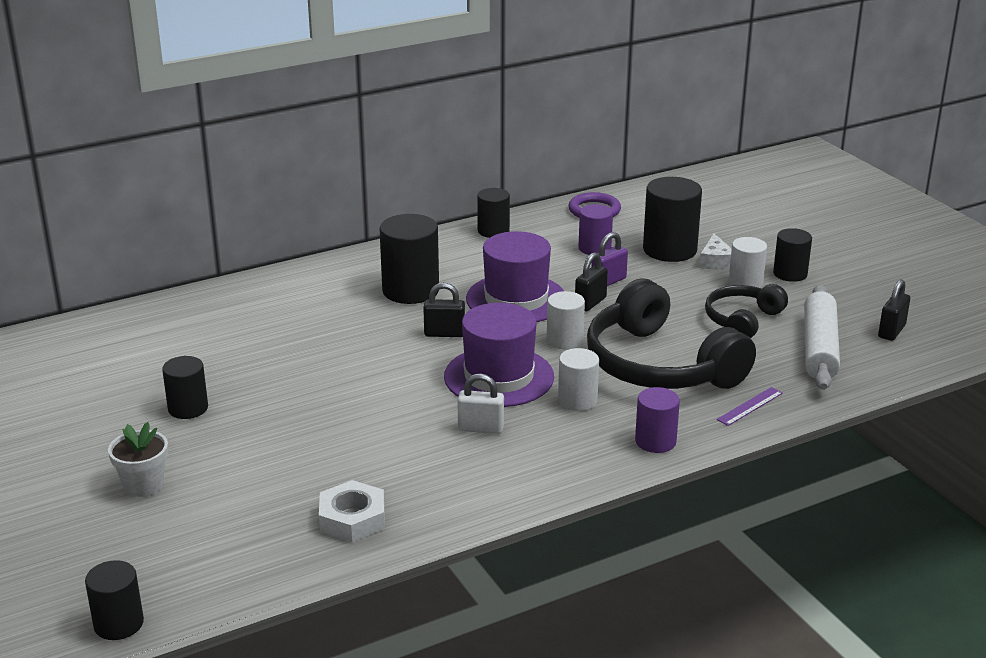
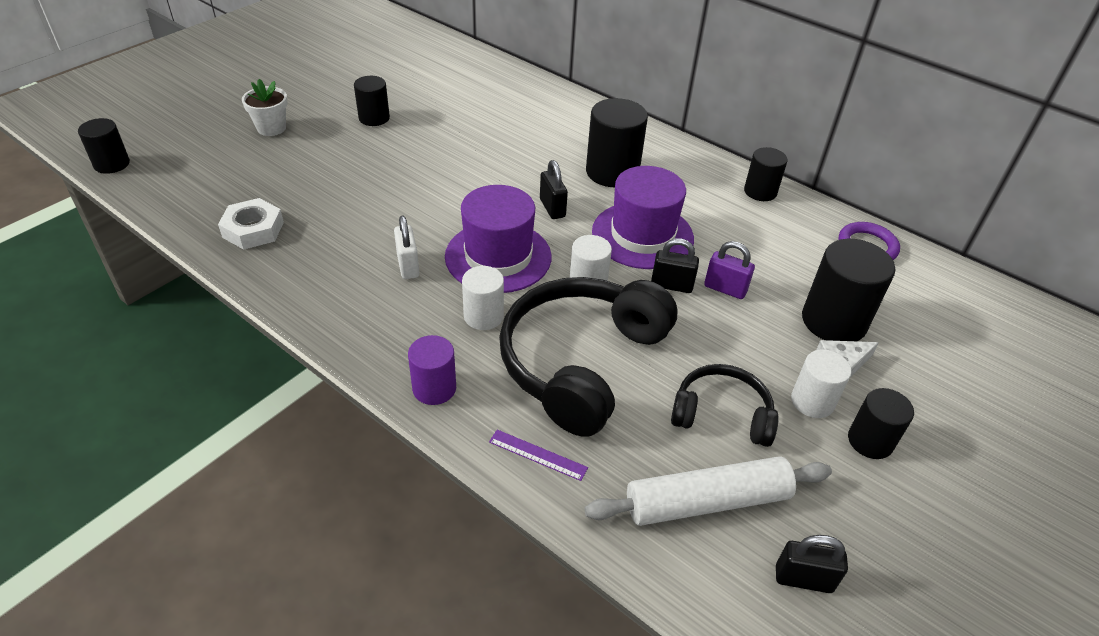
camera: 65 degrees right, 15 degrees up
purple cylinder [579,204,613,255] -> none

